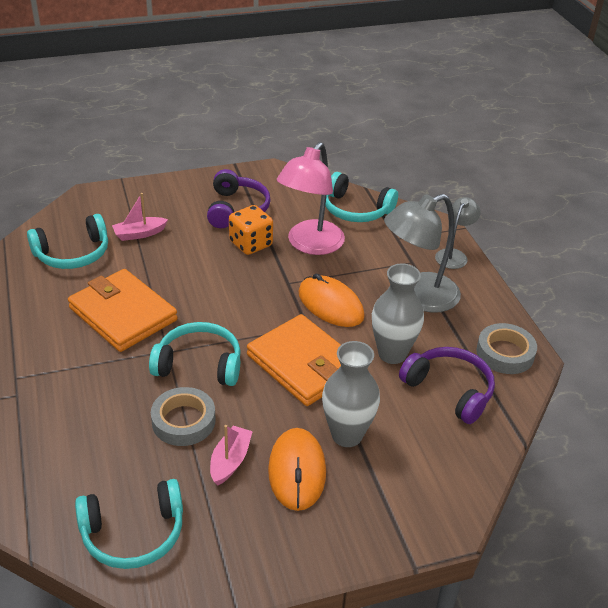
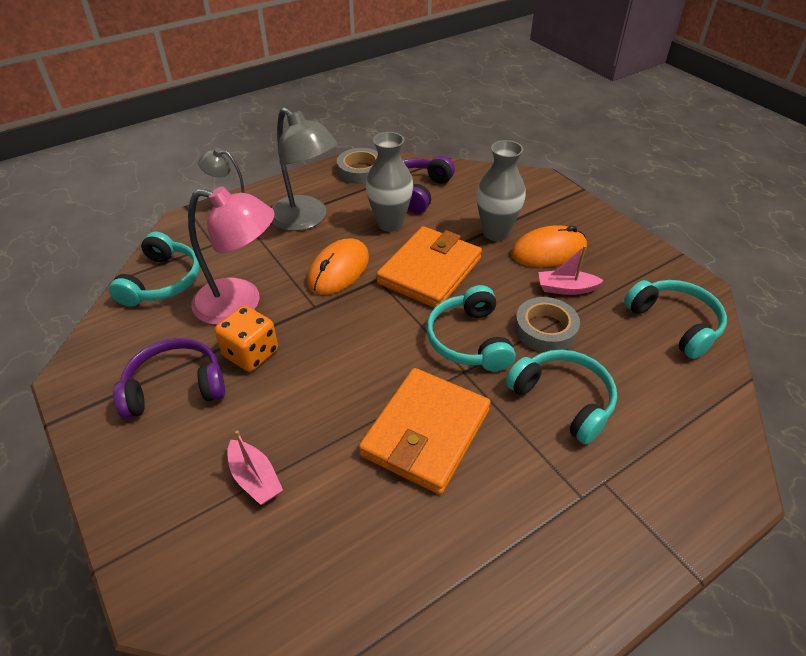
camera: 105 degrees left, 5 degrees up
turquoise headphones [27,214,108,269] -> turquoise headphones moved to [506,350,617,444]

